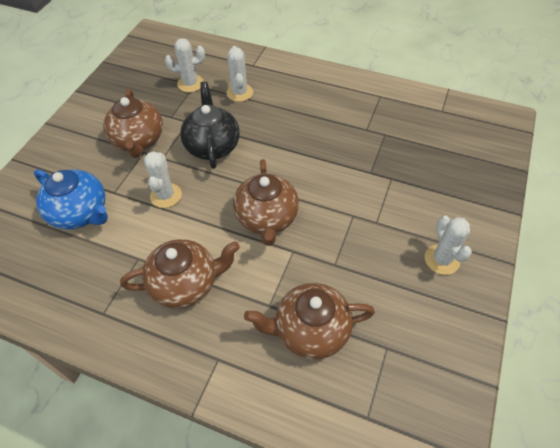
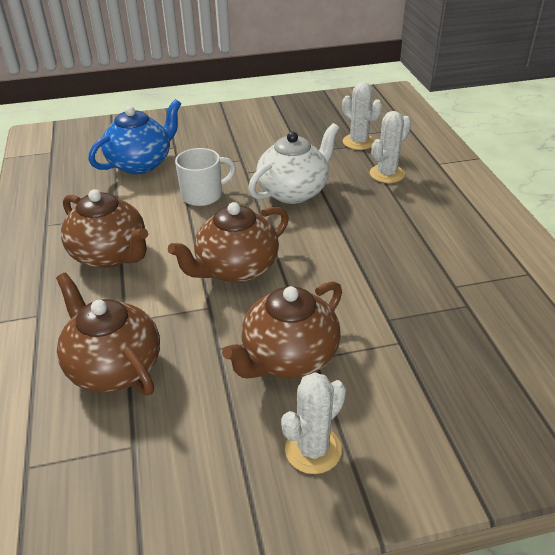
camera: 55 degrees right, 15 degrees down
blue teapot [34,169,108,229] -> blue teapot turned 135 degrees counterclockwise [88,99,181,174]
brown teapot [103,89,163,158] -> brown teapot moved to [222,281,342,378]
white cactus [144,151,182,208] -> white mug [175,148,236,206]
black teapot [180,81,240,169] -> white teapot [248,123,339,204]

